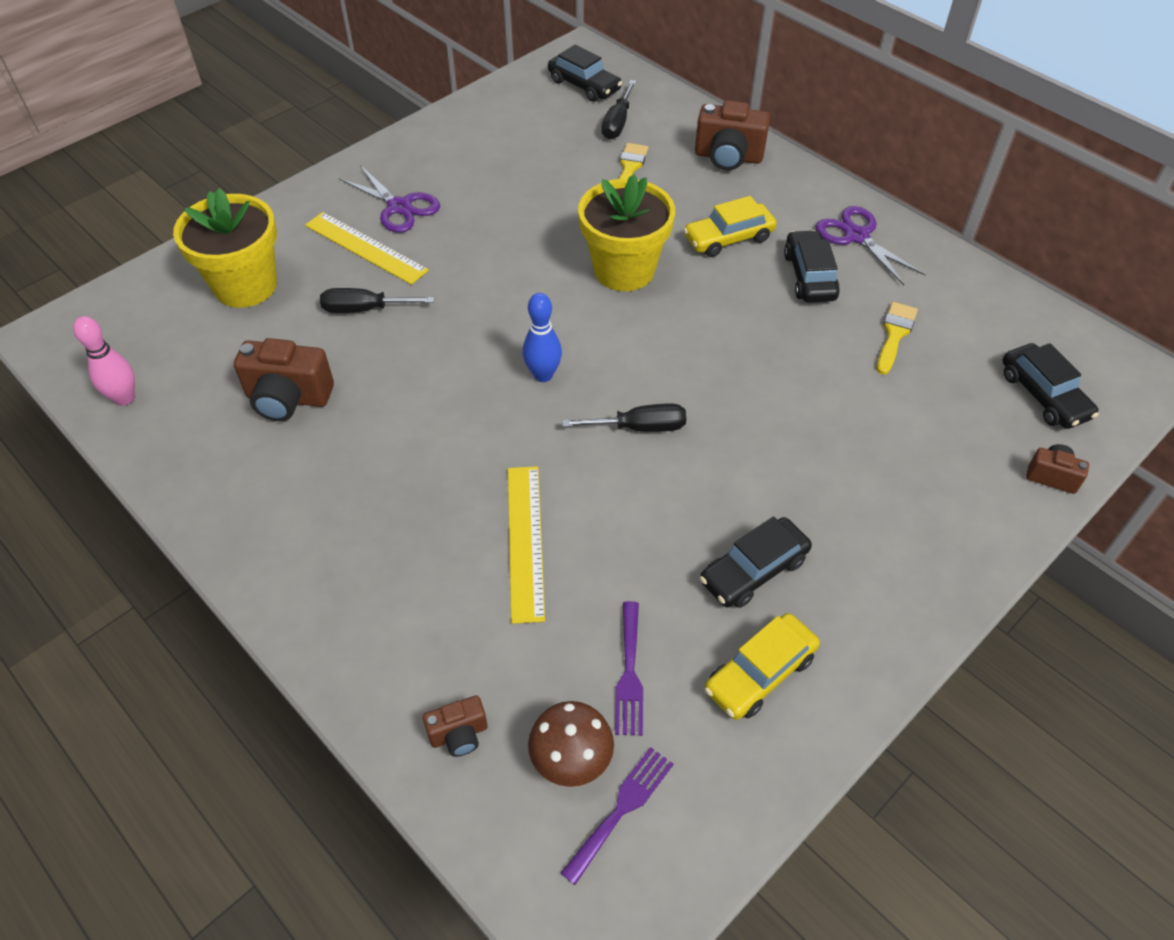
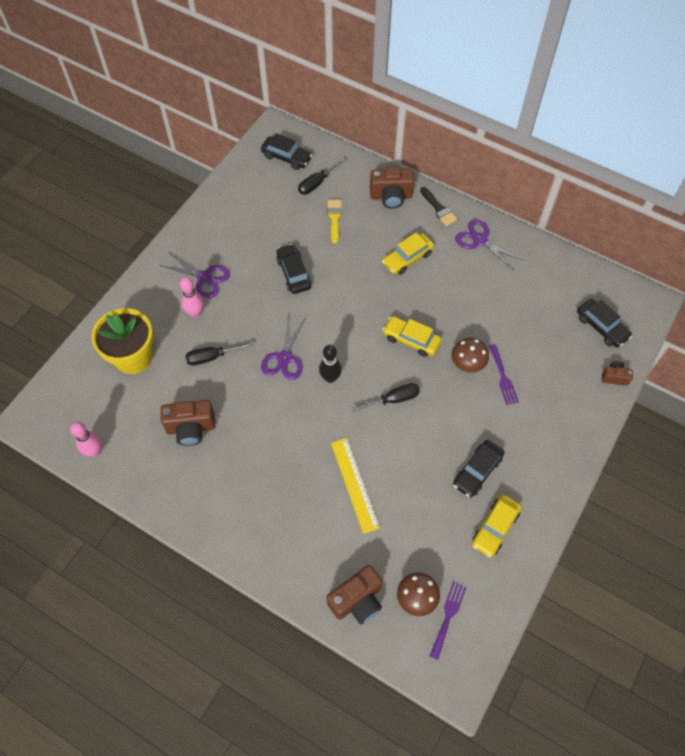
camera: 15 degrees left, 10 degrees up
yellow ruler [305,212,429,285] -> pink bowling pin [180,277,203,318]
brown camera [423,695,488,757] -> brown camera [326,565,382,624], size x1.80
blue bowling pin [523,293,562,382] -> black bowling pin [319,345,342,383]
yellow flower pot [578,174,675,291] -> none
black screwdriver [602,80,637,140] -> black screwdriver turned 45 degrees clockwise [298,158,346,195]
purple fork [615,601,643,736] -> purple fork moved to [489,344,519,405]
black car [784,230,840,302] -> black car moved to [276,244,311,294]
yellow brush [877,302,918,375] -> none
none -> purple scissors [261,316,306,380]
none -> yellow car [382,316,442,357]
none -> black brush [420,187,458,226]
none -> brown mushroom [452,338,489,373]

